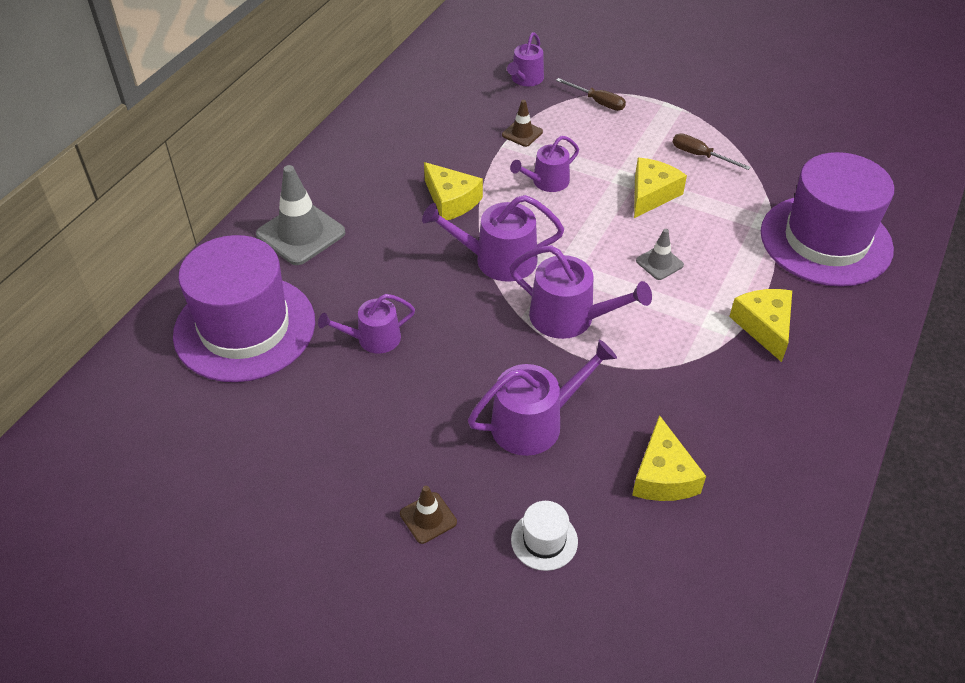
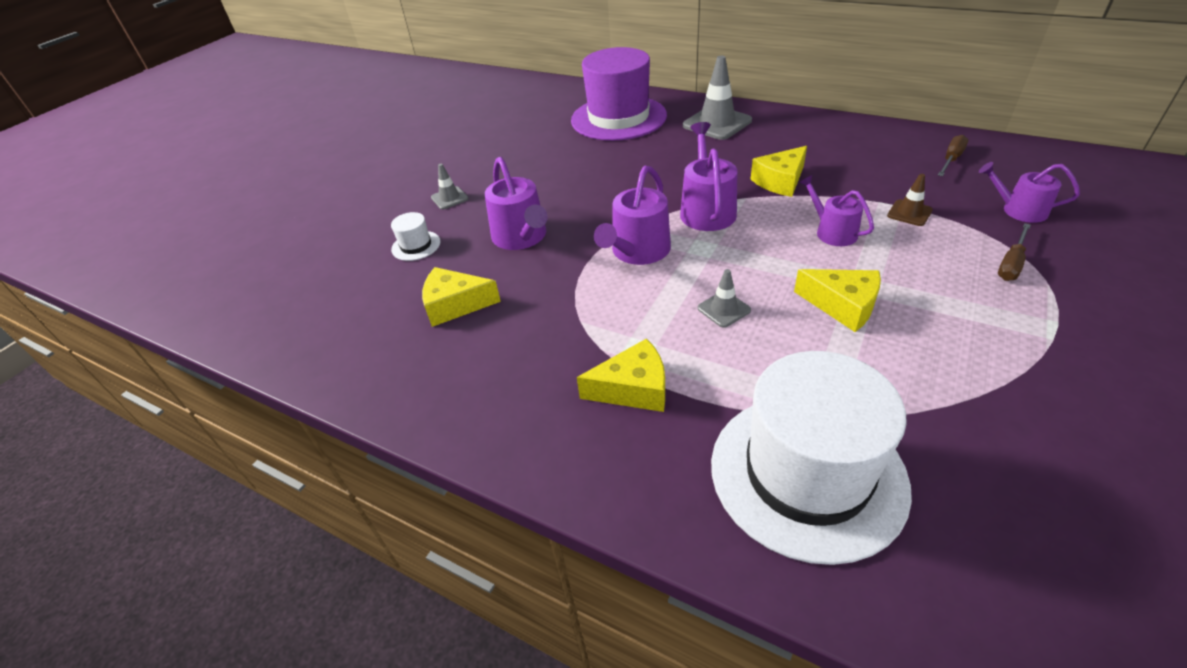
camera: 95 degrees right, 5 degrees down
purple watering can [318,294,415,353] -> none
brown traffic cone [400,486,457,544] -> grey traffic cone [431,164,469,210]
brown screwdriver [673,133,751,170] -> brown screwdriver moved to [938,135,968,176]
purple hat [761,152,894,287] -> white hat [711,351,912,565]

